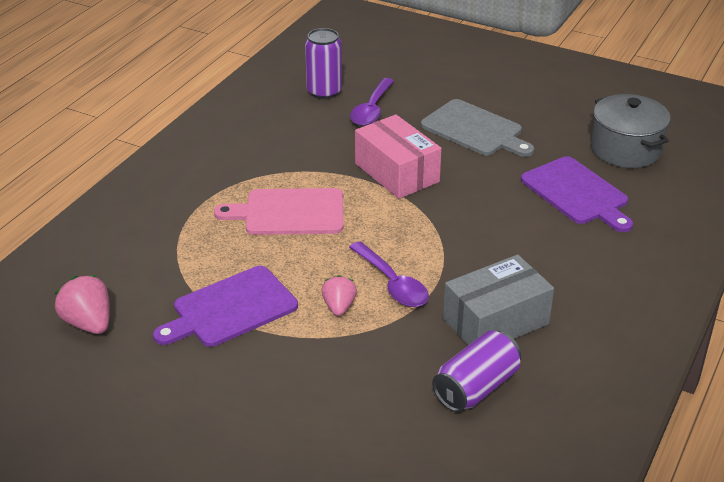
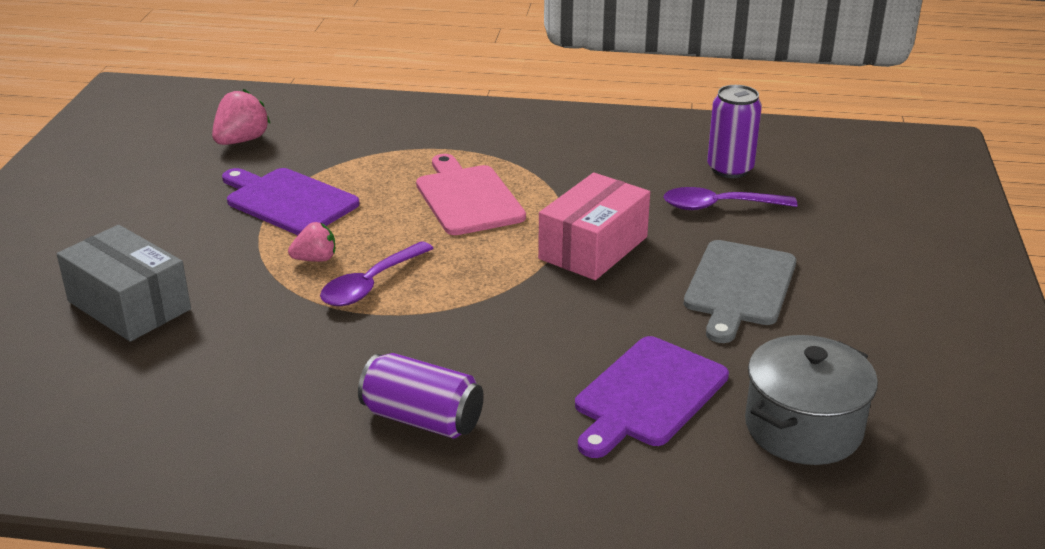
camera: 70 degrees right, 5 degrees down
purple can [432,331,521,412] -> purple can moved to [358,353,484,438]
grey box [443,255,554,345] -> grey box moved to [57,225,191,342]

